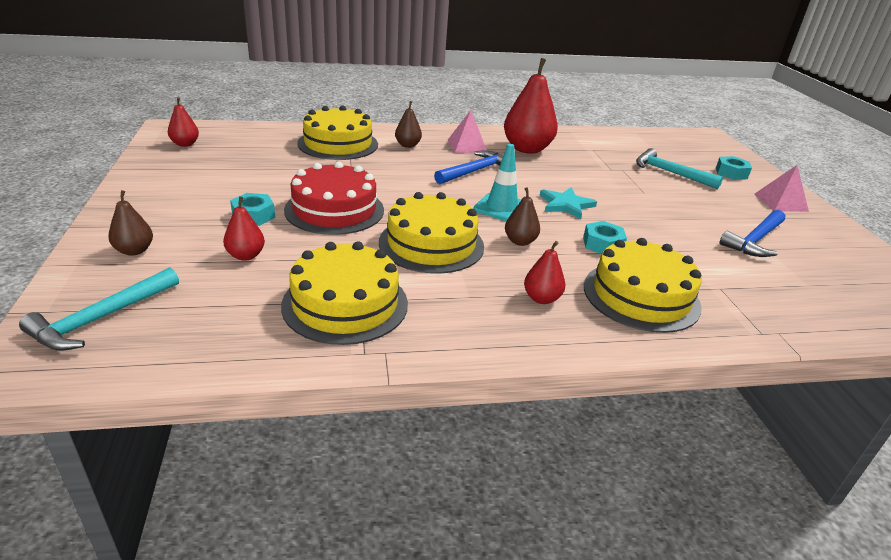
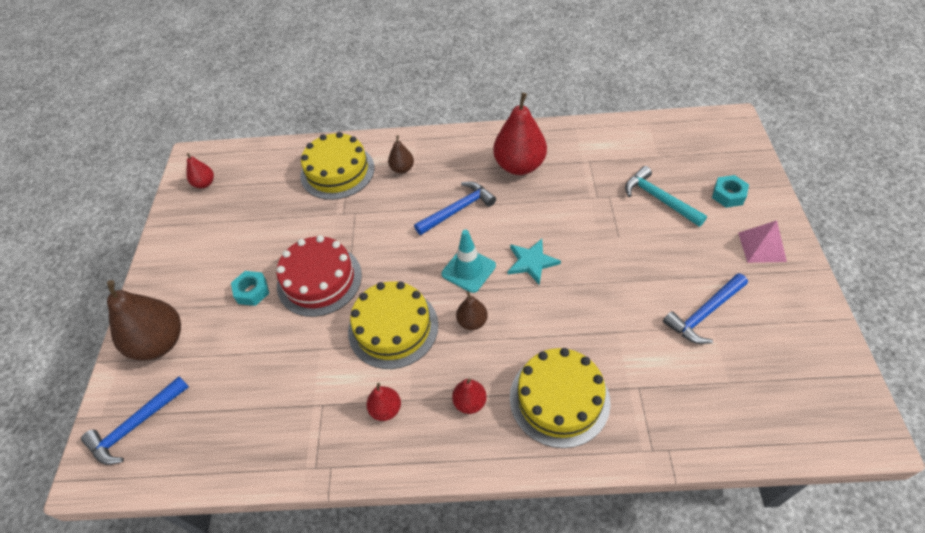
camera: 15 degrees right, 20 degrees up
turquoise hammer [19,267,179,351] -> blue hammer [81,376,189,465]
brown pear [108,190,153,256] -> brown pear [107,280,181,361], size x2.02
red pear [223,196,265,261] -> red pear moved to [366,383,401,421]
yellow cake [281,242,408,345] -> none
pink pyramid [448,110,487,153] -> none
turquoise nut [583,221,627,254] -> none

